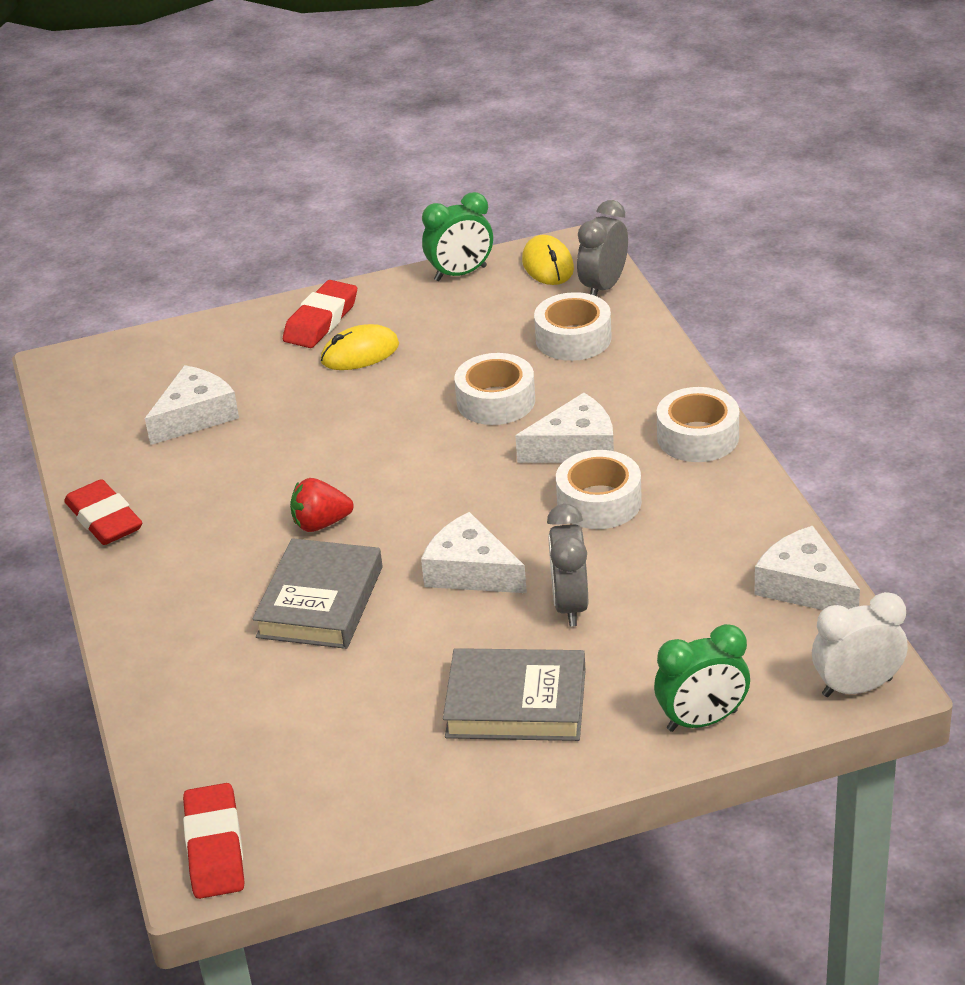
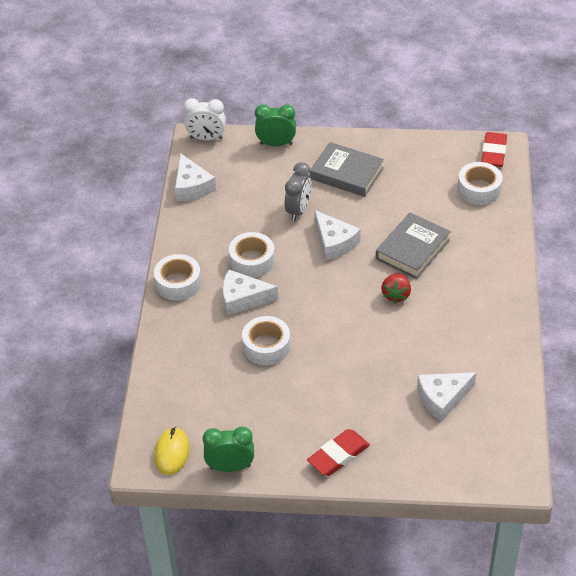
camera: 160 degrees left, 10 degrees up
red eraser [64,479,142,545] -> none
red strawberry [290,478,354,532] -> red strawberry turned 90 degrees clockwise [381,273,411,303]
yellow mouse [321,324,399,370] -> none
white tape [534,292,612,361] -> white tape moved to [457,162,503,205]
grey clock [577,200,628,296] -> none

